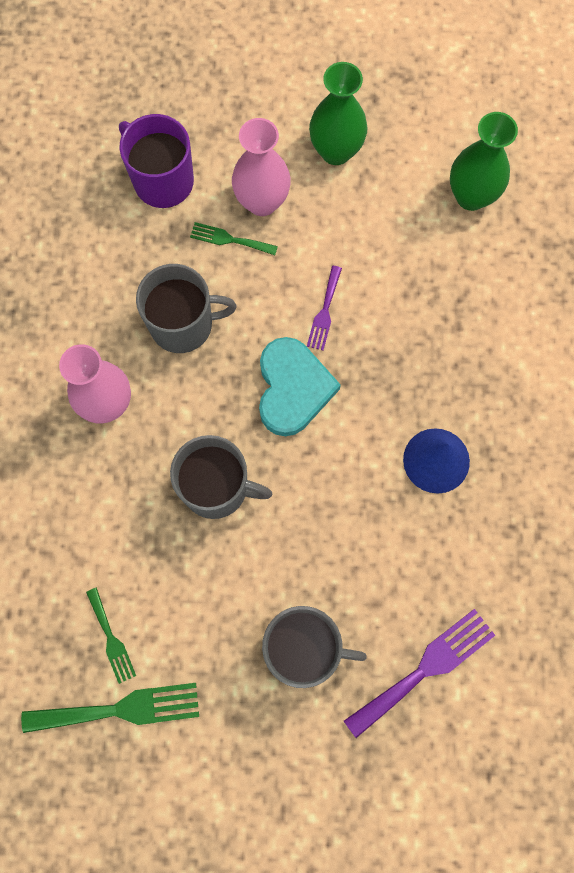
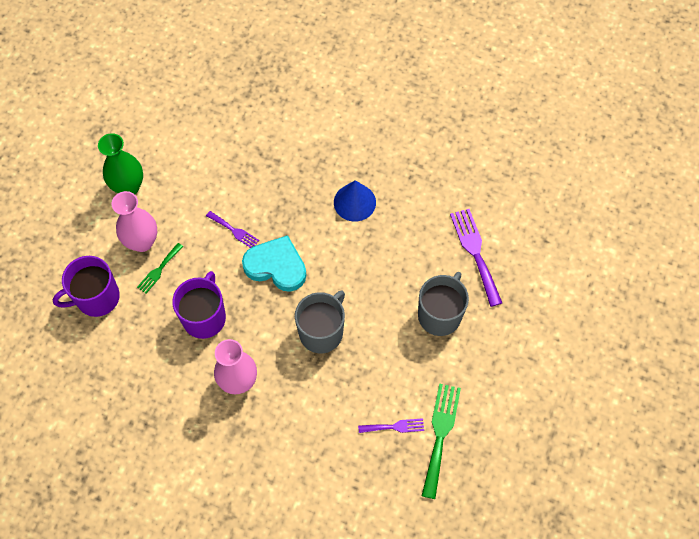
camera: 70 degrees left, 10 degrees down
green fork [86,587,136,684] -> purple fork [358,418,424,433]
grey mug [136,264,237,353] -> purple mug [172,271,226,339]
green vase [450,112,518,211] -> none

